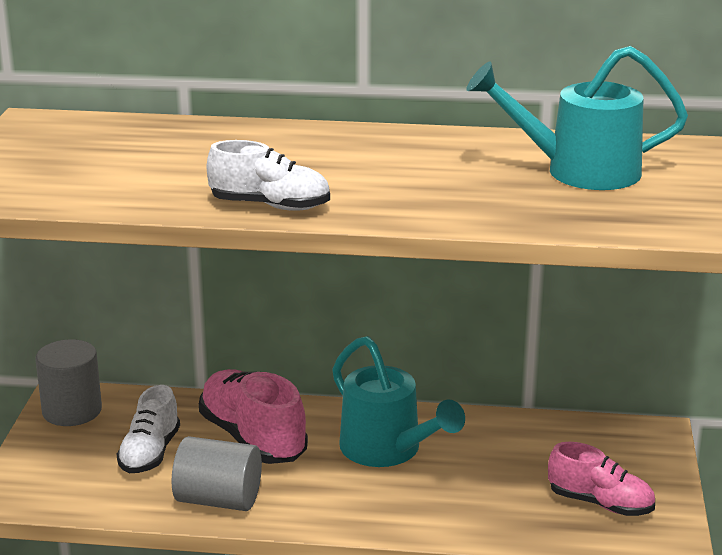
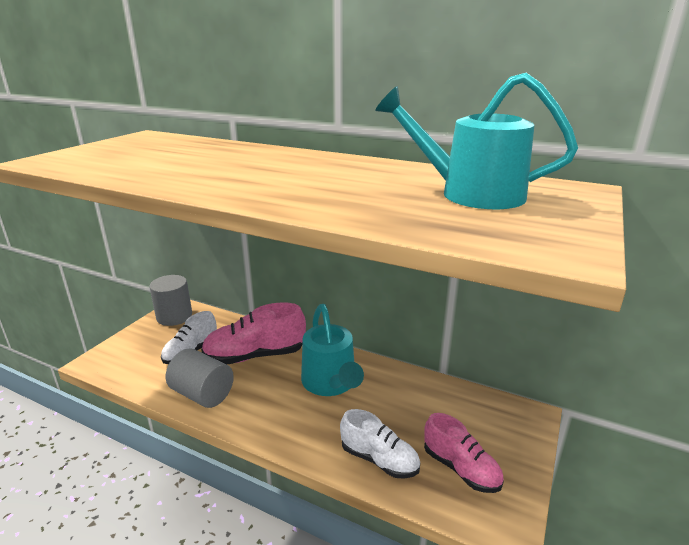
camera: 20 degrees right, 0 degrees up
pink shoe [199,369,308,464] -> pink shoe turned 90 degrees counterclockwise [201,302,306,364]
white shoe [207,140,330,211] -> white shoe moved to [340,409,420,479]

